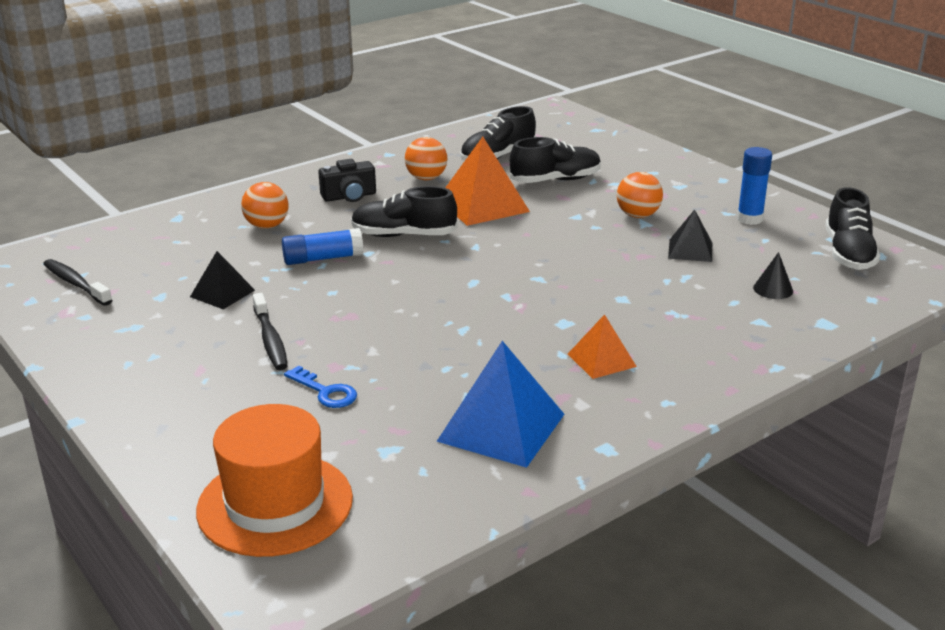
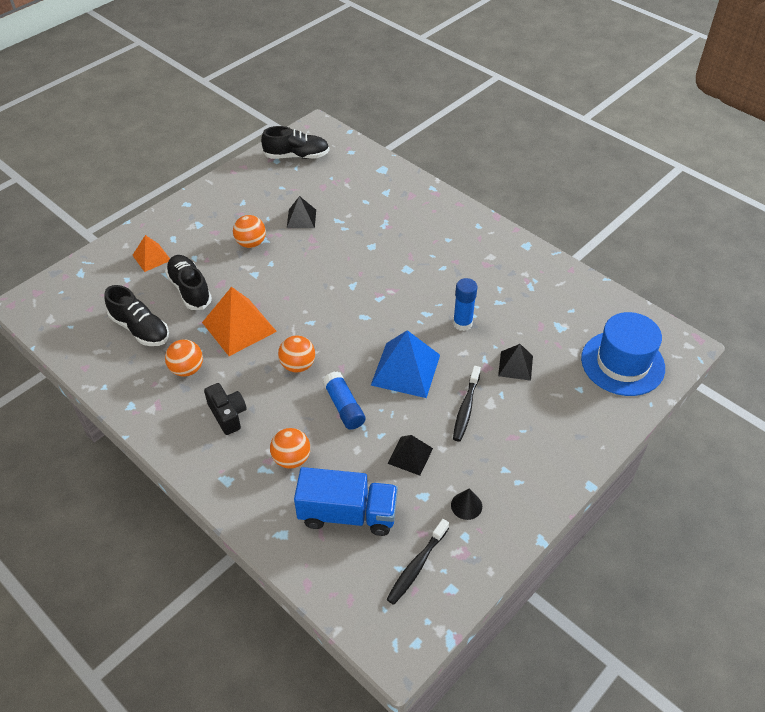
camera: 100 degrees left, 20 degrees up
orange hat [196,404,353,557] -> blue hat [581,312,665,396]
black toothbrush [253,293,288,370] -> black toothbrush turned 135 degrees clockwise [453,366,481,441]
blue key [284,365,357,408] -> black pyramid [498,344,533,381]
black shoe [351,186,458,237] -> orange ball [278,335,315,373]
blue pyramid [436,341,564,468] -> blue pyramid moved to [371,330,440,398]
orange pyramid [568,314,637,379] -> orange pyramid moved to [132,235,170,272]
blue glue stick [737,147,772,225] -> blue glue stick moved to [453,278,477,331]
black cone [753,252,793,299] -> black cone moved to [451,488,482,520]
none -> blue truck [294,467,398,536]

